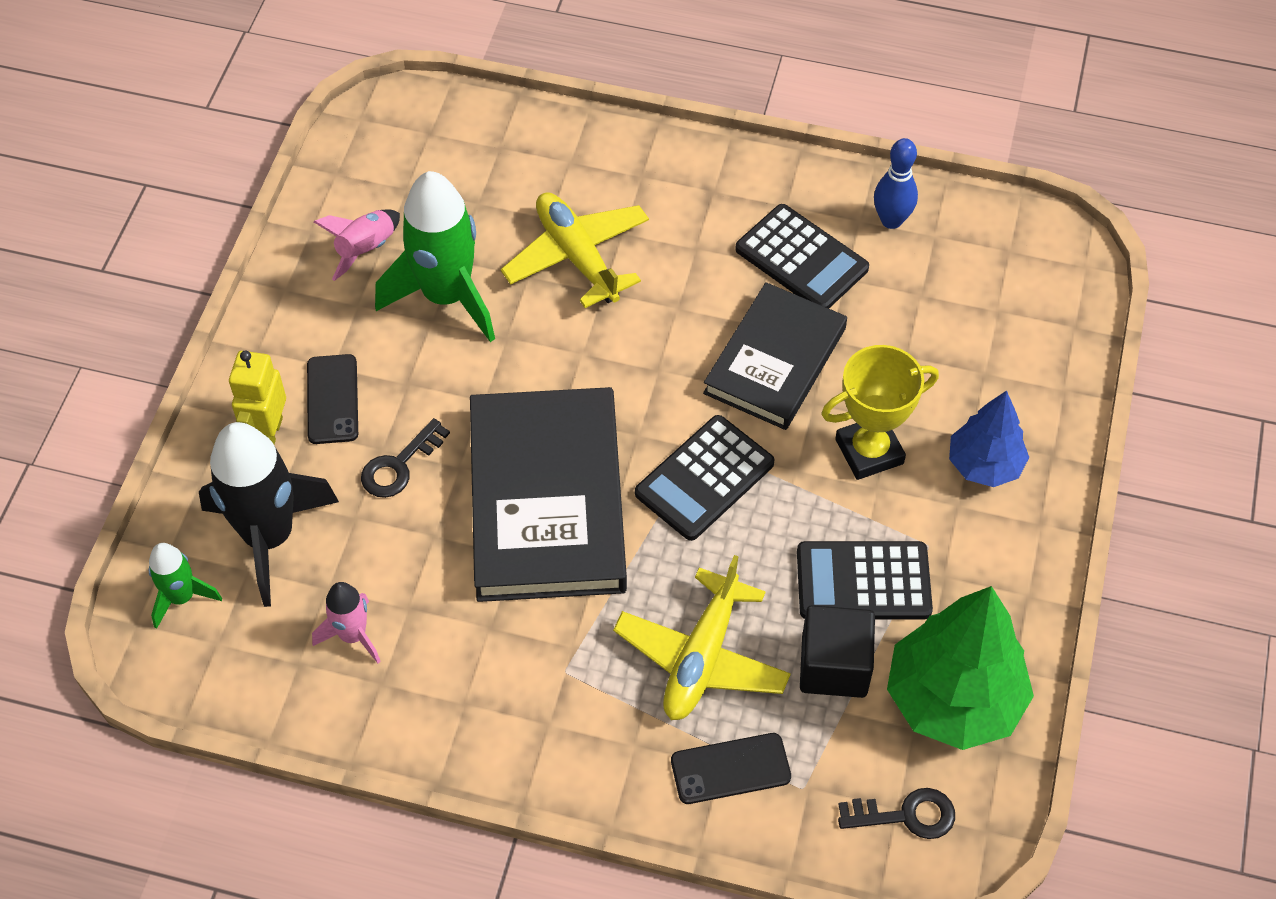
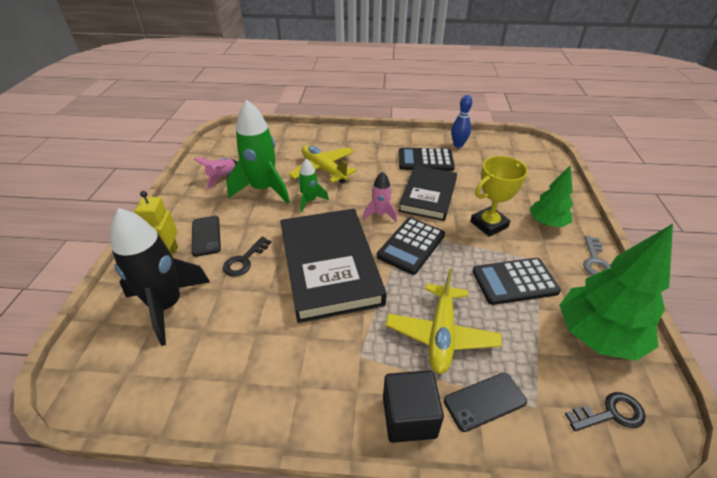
camera: 10 degrees left, 15 degrees down
green rocket [148,543,222,629] -> green rocket moved to [298,159,329,212]
pink rocket [312,582,381,663] -> pink rocket moved to [363,171,397,222]
black calculator [735,204,869,308] -> black calculator turned 150 degrees clockwise [398,148,455,171]
black cube [800,605,875,698] -> black cube moved to [383,370,444,443]
blue tree [949,390,1029,487] -> green tree [529,165,573,227]
none -> grey key [583,236,611,275]

